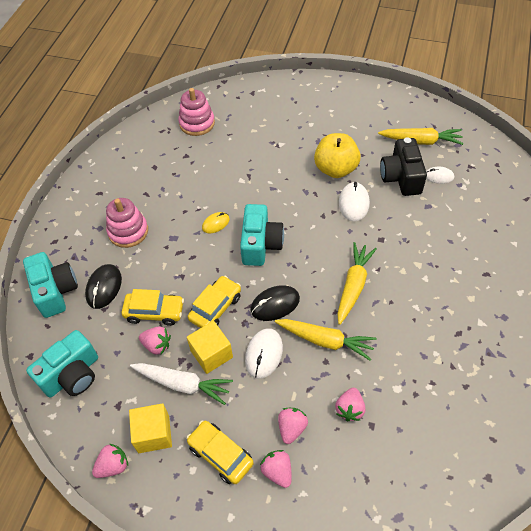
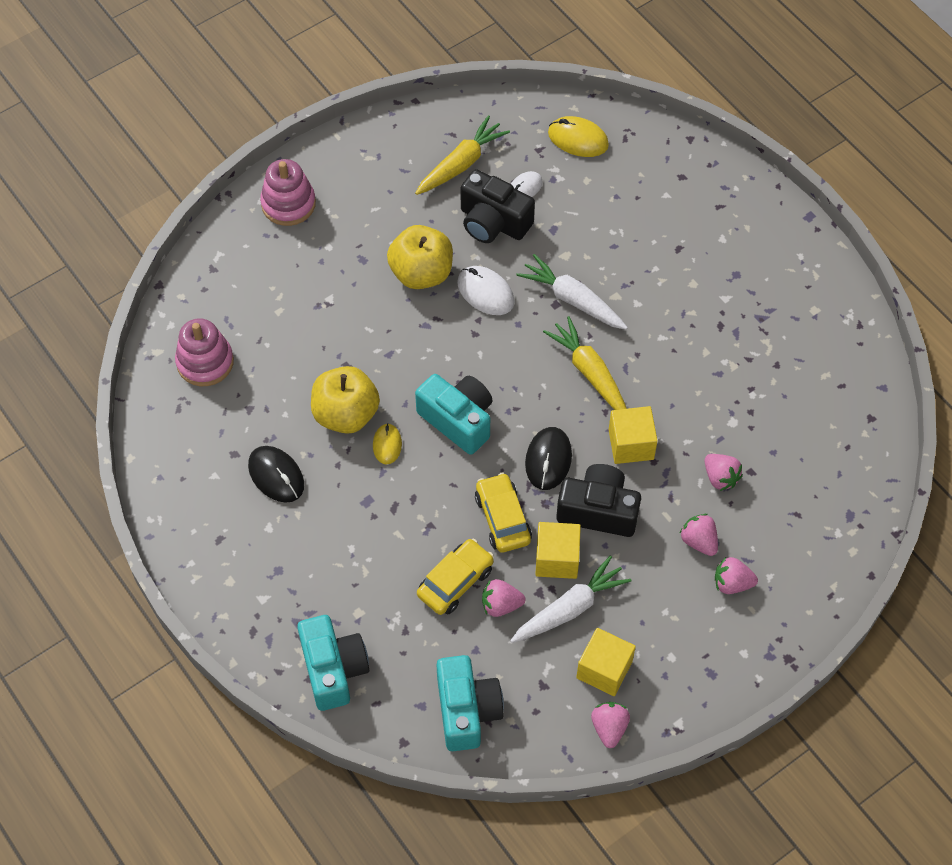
camera: 55 degrees left, 5 degrees up
turquoise camera [23,252,78,318] -> turquoise camera turned 60 degrees clockwise [297,615,369,711]
black mouse [85,264,122,309] -> black mouse moved to [248,446,304,503]
pink stacking toy [106,198,148,248] -> pink stacking toy moved to [260,159,316,226]
pink strawberry [139,326,171,355] -> pink strawberry turned 150 degrees counterclockwise [482,579,526,617]
yellow car [186,420,254,484] -> none
white mouse [245,328,283,379] -> black camera [556,464,641,537]
yellow carrot [275,319,377,361] -> yellow cube [609,406,658,464]
none -> yellow apple [311,366,380,434]
none -> white carrot [516,254,628,329]
none -> yellow mouse [548,116,609,157]

